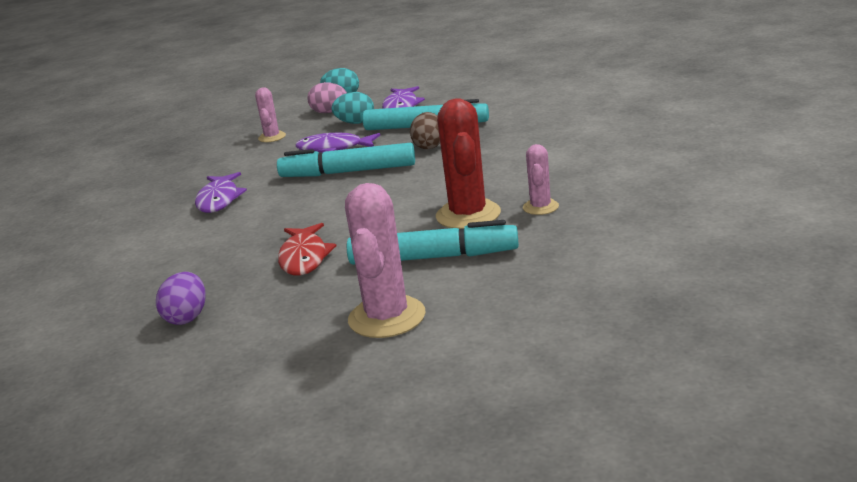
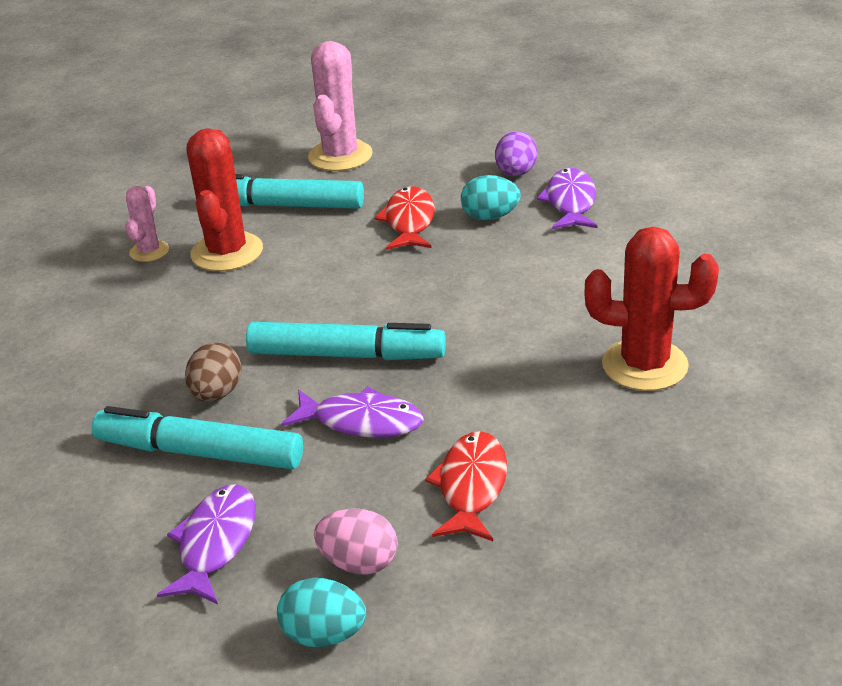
camera: 175 degrees left, 10 degrees up
purple fish [195,172,247,213] -> purple fish moved to [536,168,598,229]
pink cactus [255,87,286,142] -> red fish [425,431,507,541]
turquoise egg [331,92,374,124] -> turquoise egg moved to [461,175,521,221]
none -> red cactus [585,227,719,391]

